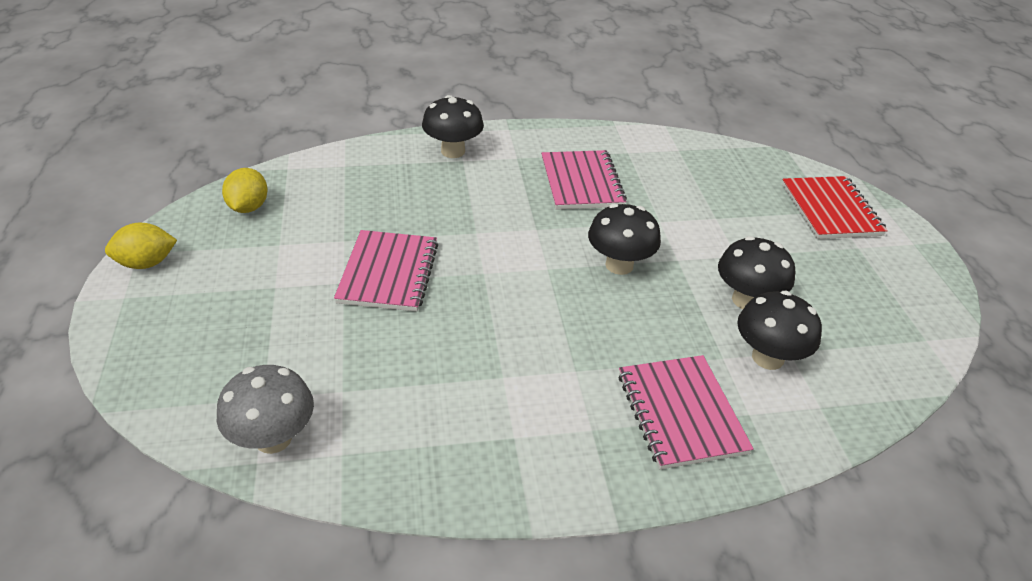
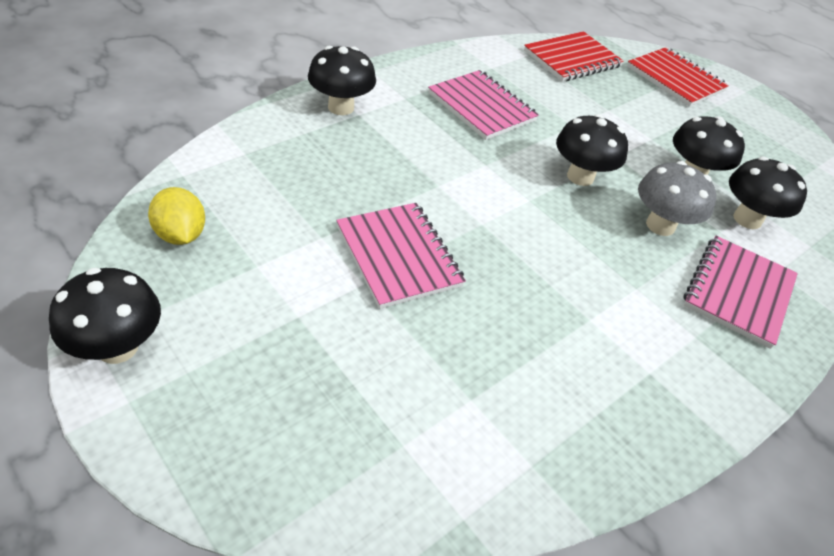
camera: 35 degrees left, 5 degrees up
yellow lemon [105,222,177,269] -> black mushroom [49,268,161,364]
grey mushroom [217,365,314,454] -> grey mushroom moved to [638,161,717,236]
pink notebook [618,355,754,470] -> pink notebook turned 75 degrees clockwise [683,236,798,349]
none -> red notebook [524,31,624,82]

